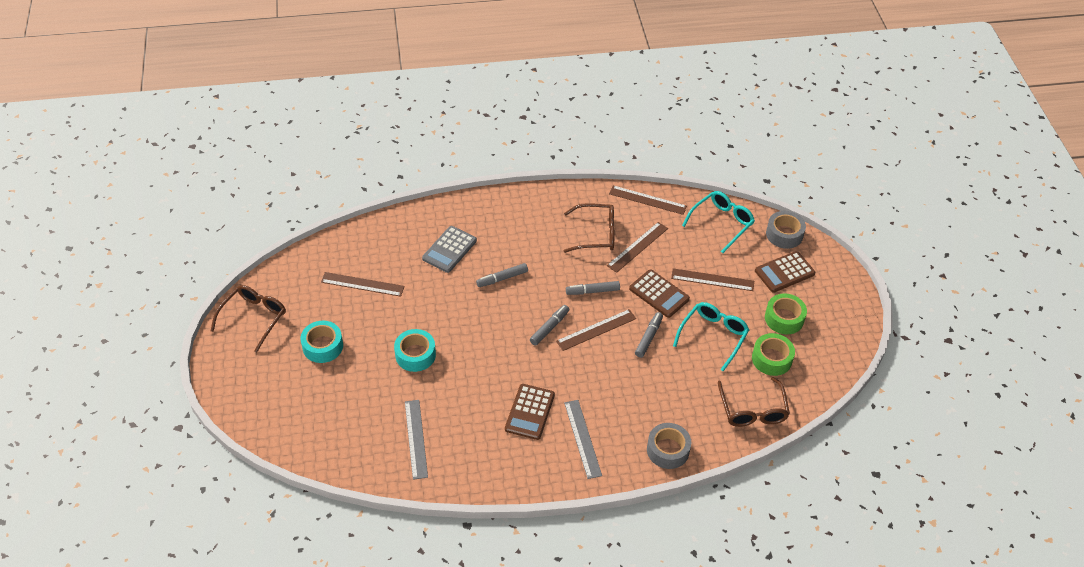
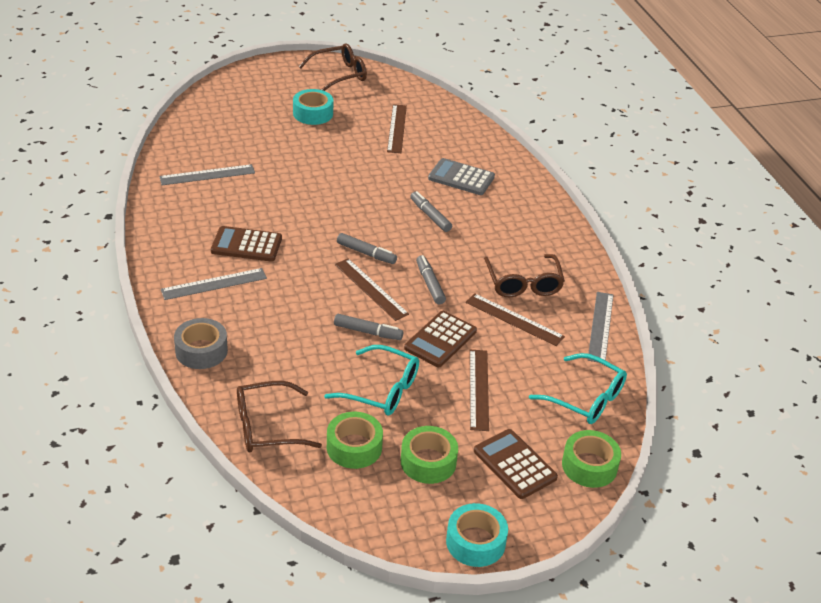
camera: 80 degrees right, 10 degrees down
brown glasses [211,285,286,352] -> brown glasses turned 45 degrees counterclockwise [298,43,367,91]
turquoise tape [394,329,436,372] -> turquoise tape moved to [446,503,508,567]
brown ruler [609,185,687,215] -> grey ruler [588,292,613,363]
grey tape [766,211,806,249] -> green tape [562,430,621,488]

